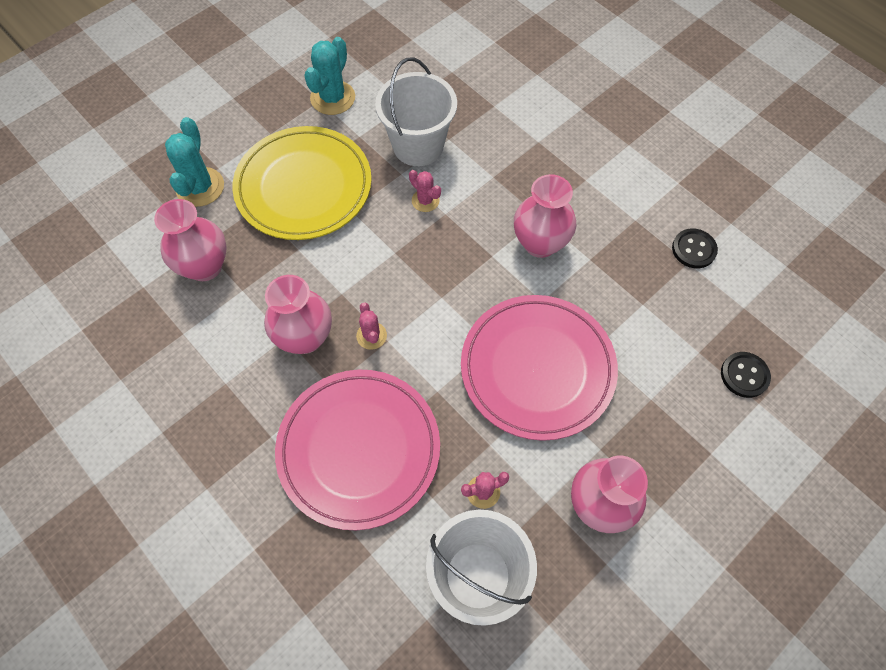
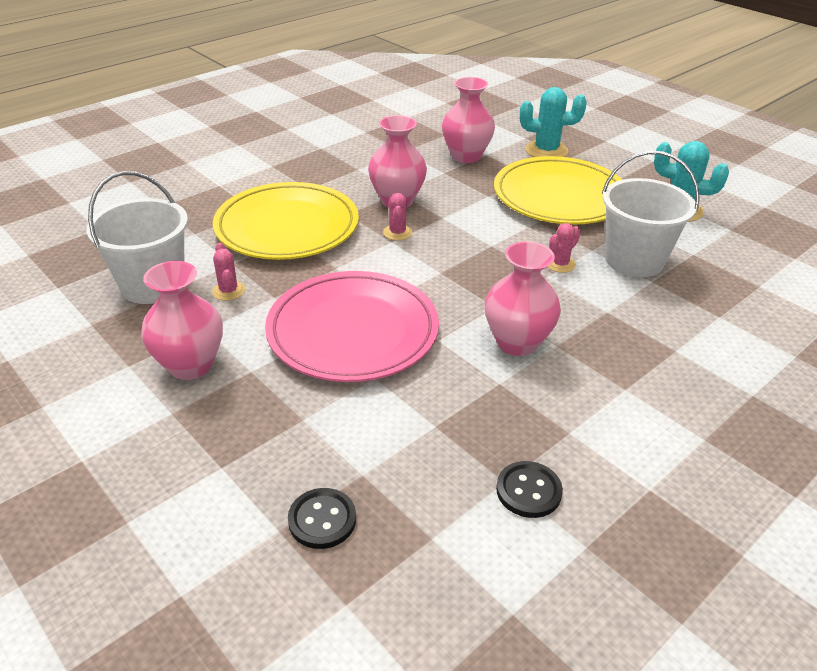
camera: 90 degrees right, 25 degrees down
pink plate [275,370,440,530] -> yellow plate [213,182,359,260]
pink cactus [356,302,387,350] -> pink cactus turned 75 degrees counterclockwise [383,193,412,240]

